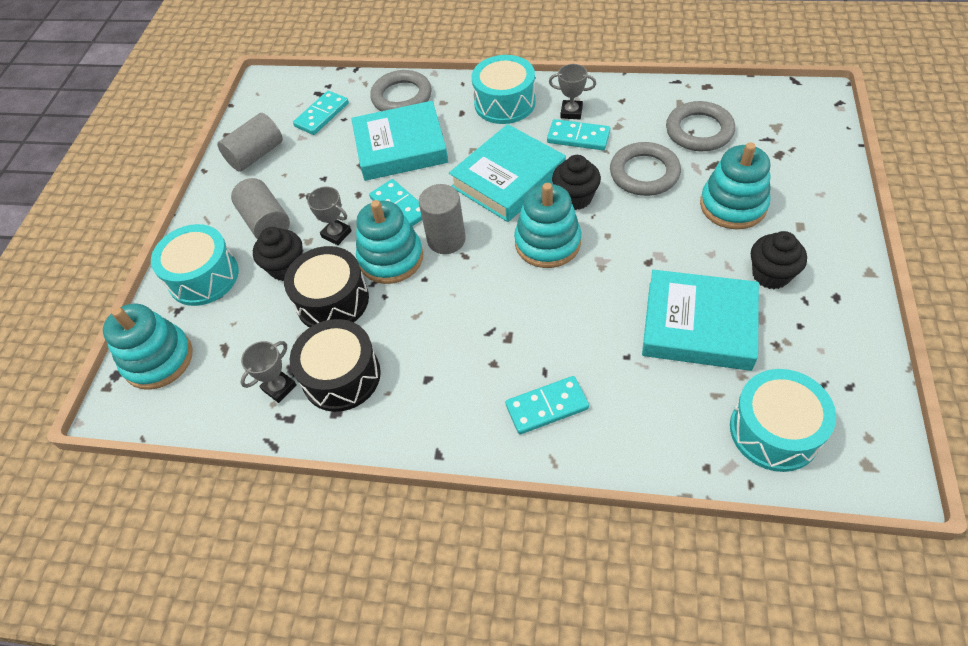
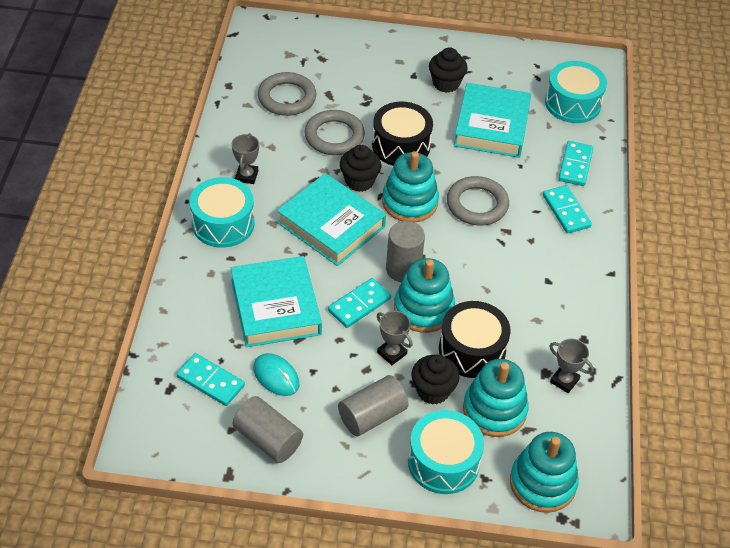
camera: 100 degrees left, 5 degrees down
black drum [290,319,381,412] -> black drum moved to [372,102,433,166]
grey trophy [306,186,352,245] -> grey trophy turned 75 degrees counterclockwise [377,311,412,365]
grey ring [370,70,432,111] -> grey ring moved to [447,176,509,226]
turquoise domino [547,119,610,150] -> turquoise domino moved to [558,141,593,186]
turquoise stacking toy [700,142,771,230] -> turquoise stacking toy moved to [463,359,529,437]
none -> turquoise mouse [253,353,299,396]

